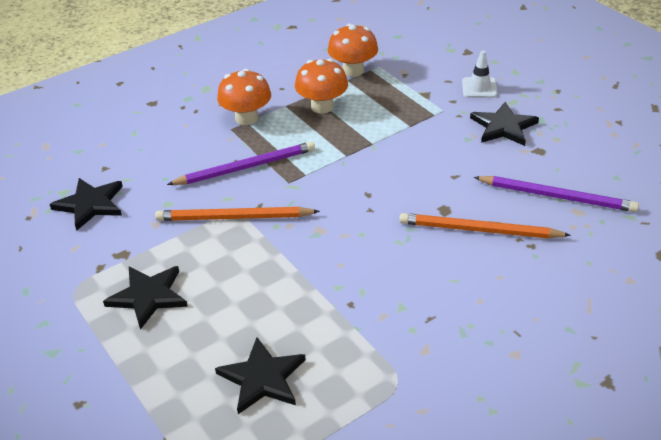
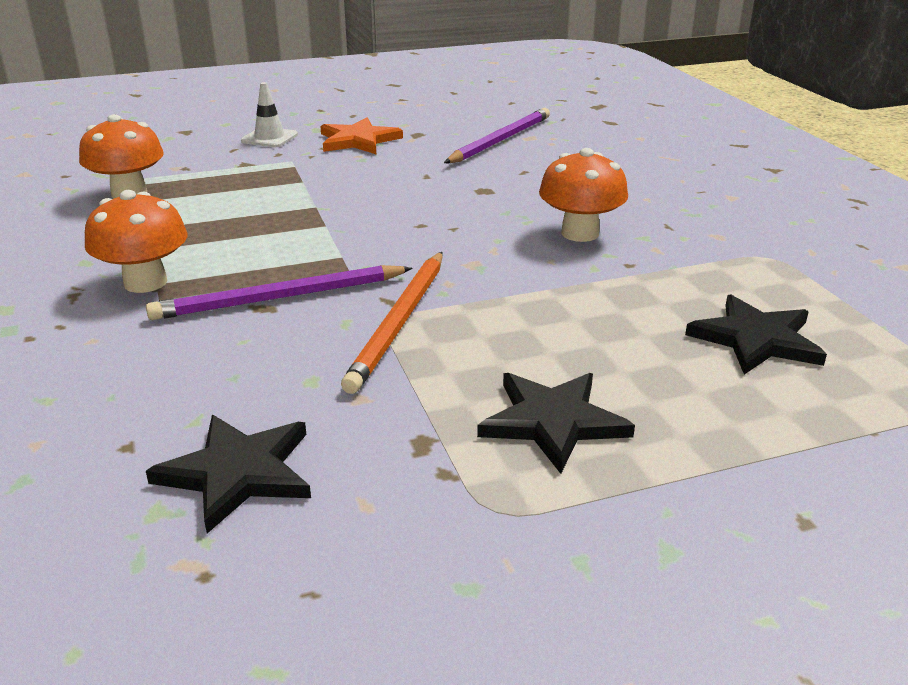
camera: 75 degrees left, 10 degrees down
purple pencil [167,141,315,185] -> purple pencil turned 105 degrees counterclockwise [146,265,413,320]
orange mushroom [295,59,348,114] -> orange mushroom moved to [539,148,628,242]
orange pencil [399,213,571,239] -> none
black star [470,102,539,146] -> orange star [320,117,403,154]

